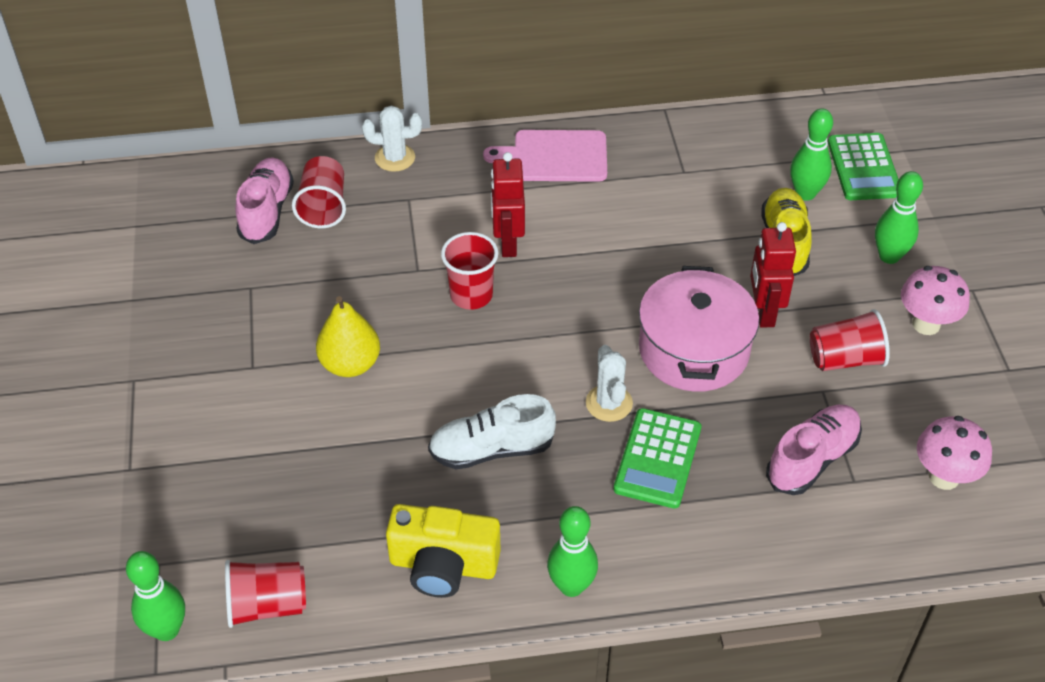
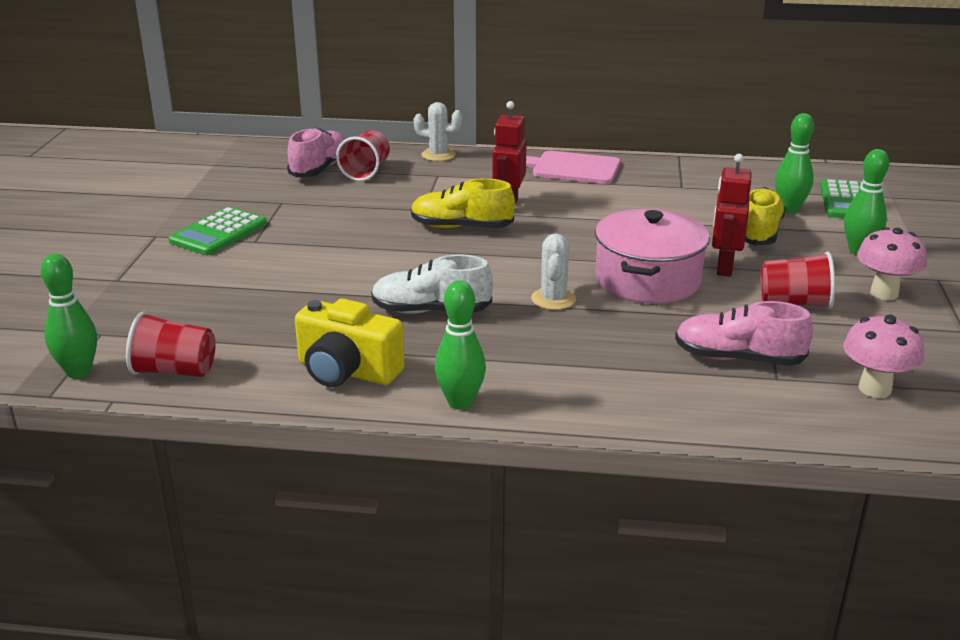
camera: 15 degrees right, 20 degrees down
yellow pear [316,296,380,377] -> none
red cup [441,232,498,310] -> yellow shoe [411,178,515,228]
green calculator [614,408,701,509] -> green calculator moved to [169,207,267,255]
pink shoe [766,405,862,495] -> pink shoe turned 135 degrees counterclockwise [675,301,813,366]

